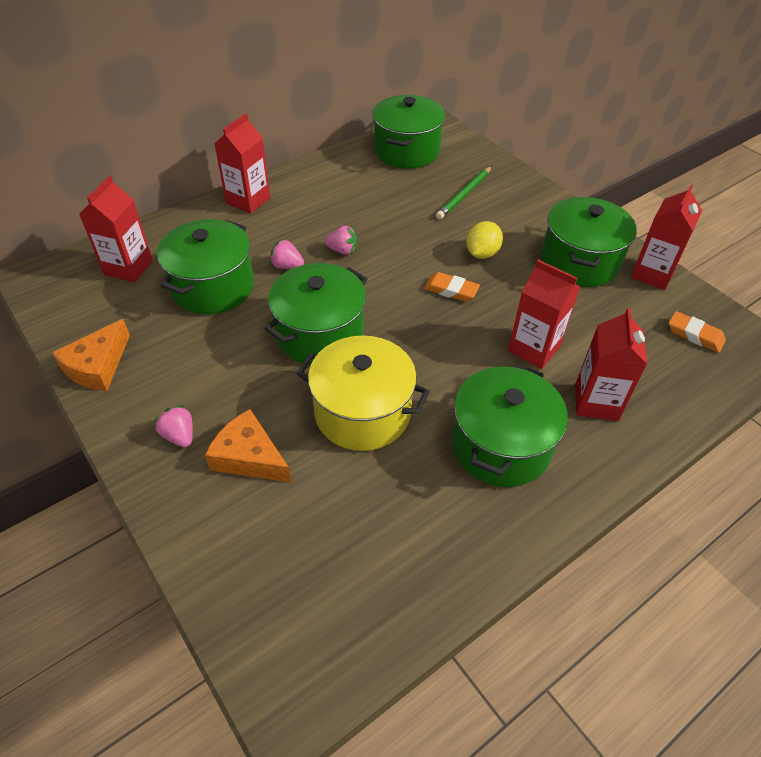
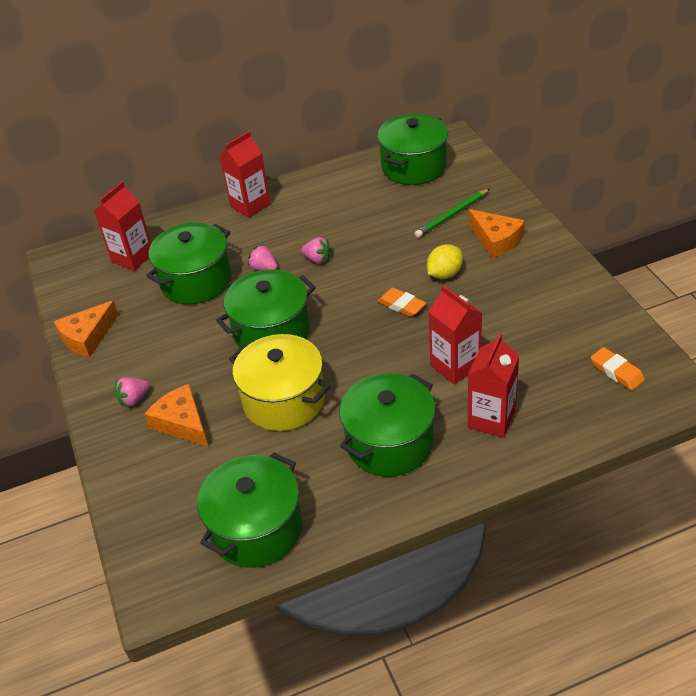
camera: 20 degrees right, 5 degrees down
pink strawberry [154,405,193,447] -> pink strawberry turned 105 degrees counterclockwise [115,377,150,407]
green pot [541,197,637,287] -> green pot moved to [197,453,303,568]
red carton [631,184,702,290] -> none
none -> orange cheese [468,209,525,258]

